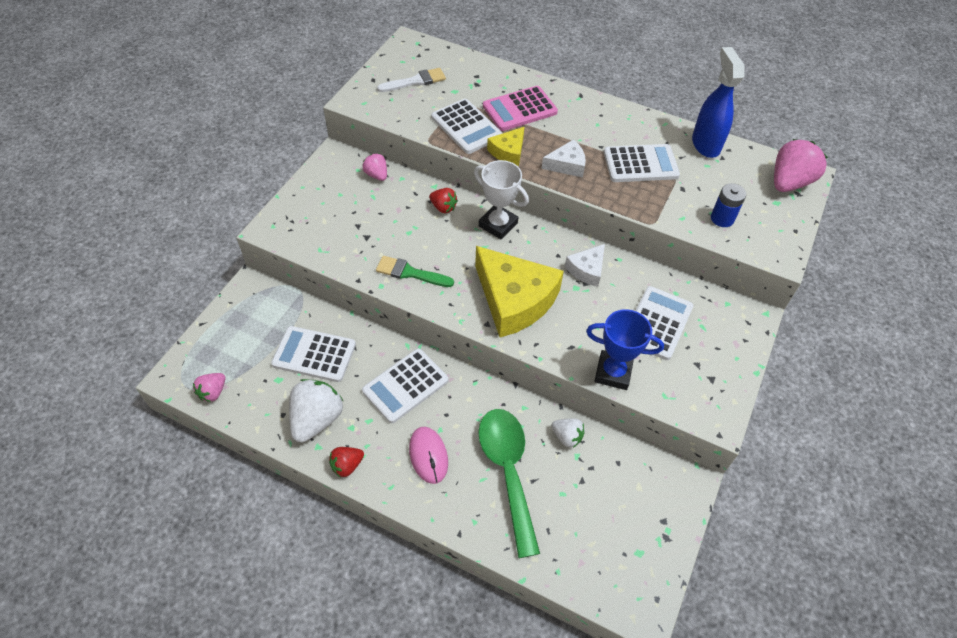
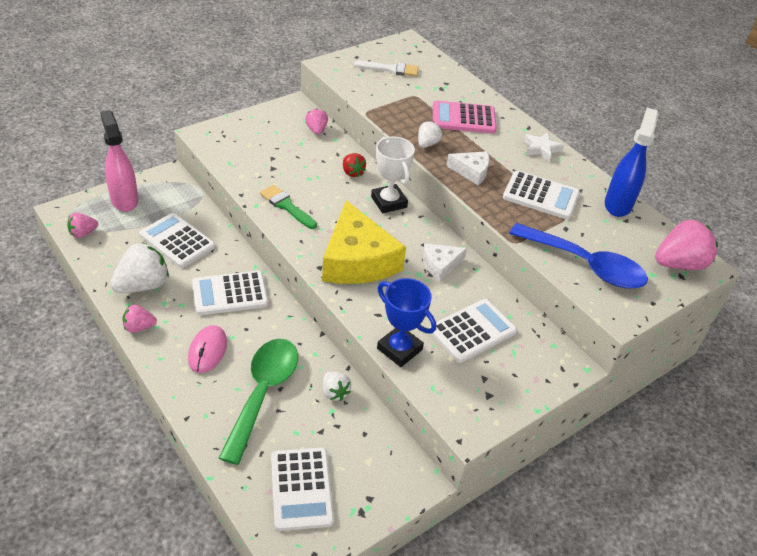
camera: 25 degrees right, 10 degrees down
red strawberry [329,447,364,478] -> pink strawberry [122,305,157,333]
white calculator [431,99,503,154] -> white calculator moved to [271,448,334,531]
yellow cheese [487,127,525,166] -> white strawberry [418,122,442,148]
blue battery [711,183,746,227] -> blue spoon [509,223,648,288]
none -> pink spray bottle [100,110,138,212]
none -> white star [524,132,564,162]

